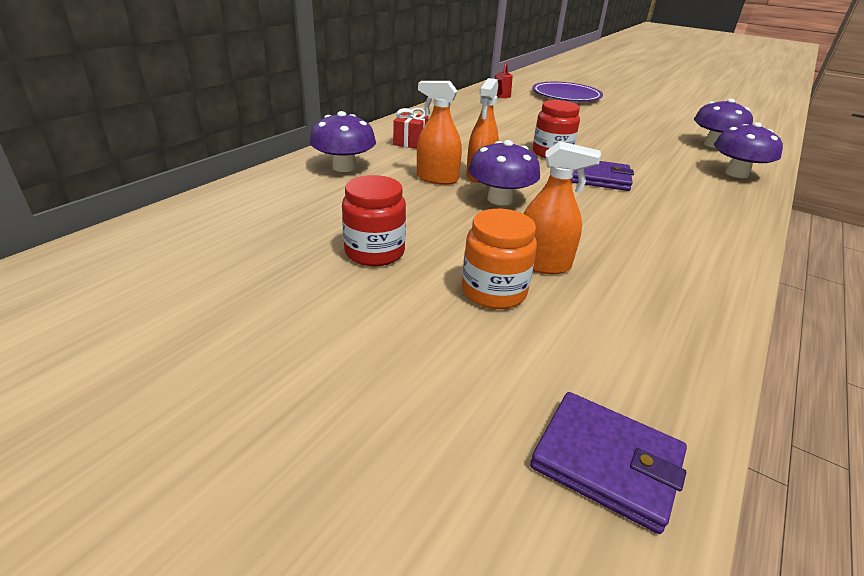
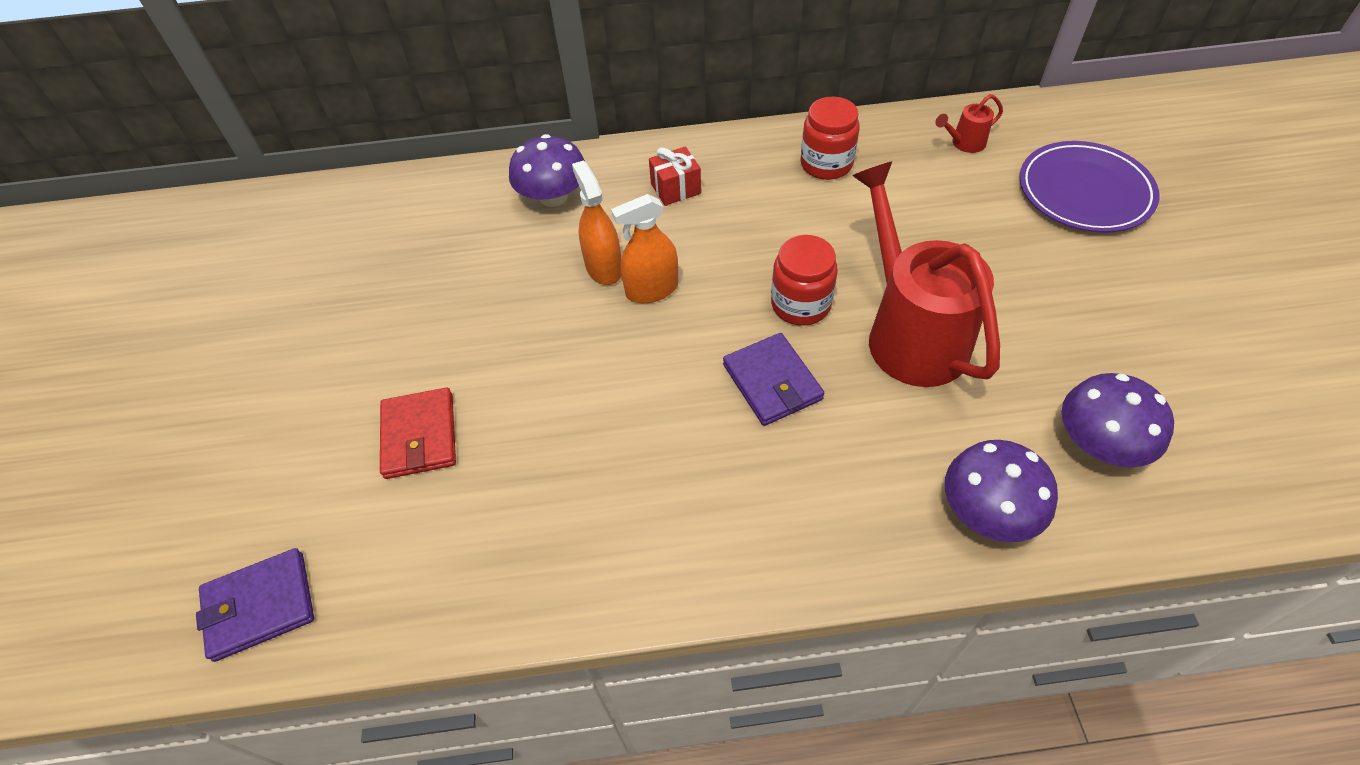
camera: 55 degrees right, 20 degrees up
red jar [342,175,406,266] -> red jar moved to [800,97,860,180]
orange jar [462,209,537,309] -> red wallet [380,387,456,479]
purple mushroom [468,140,540,205] -> none
orange spray bottle [524,141,601,274] -> none
purple wallet [530,392,687,534] -> purple wallet turned 75 degrees clockwise [196,548,314,662]
none -> red watering can [852,161,1000,387]

